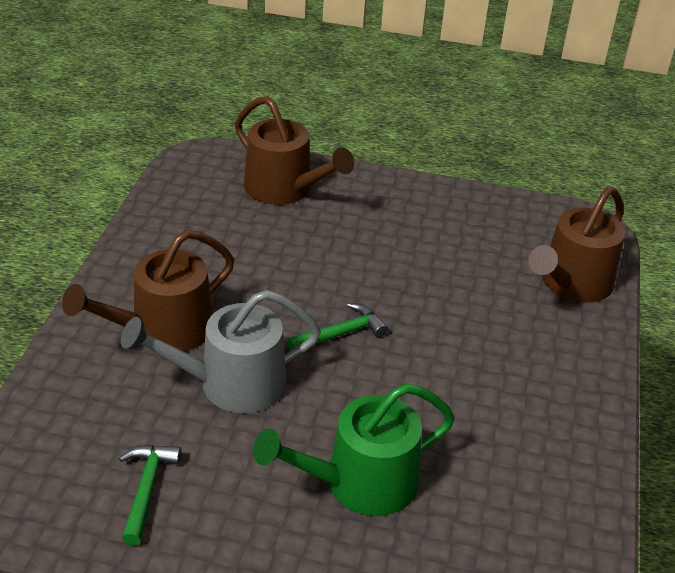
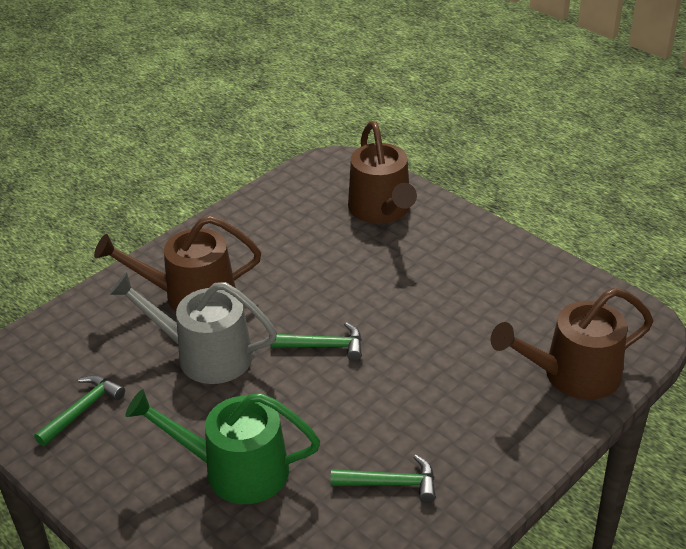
camera: 35 degrees right, 0 degrees up
none -> green hammer [331,455,436,503]

